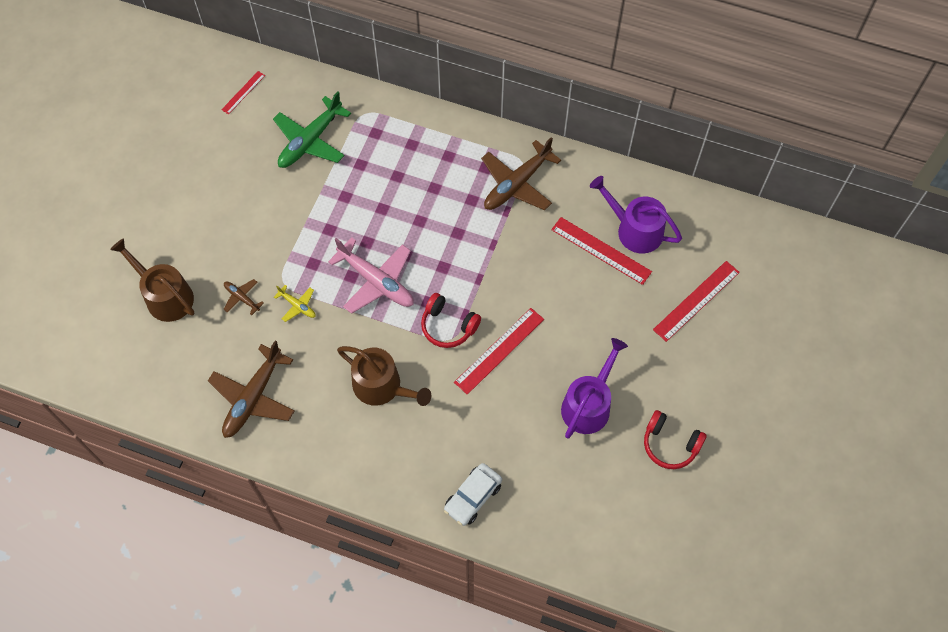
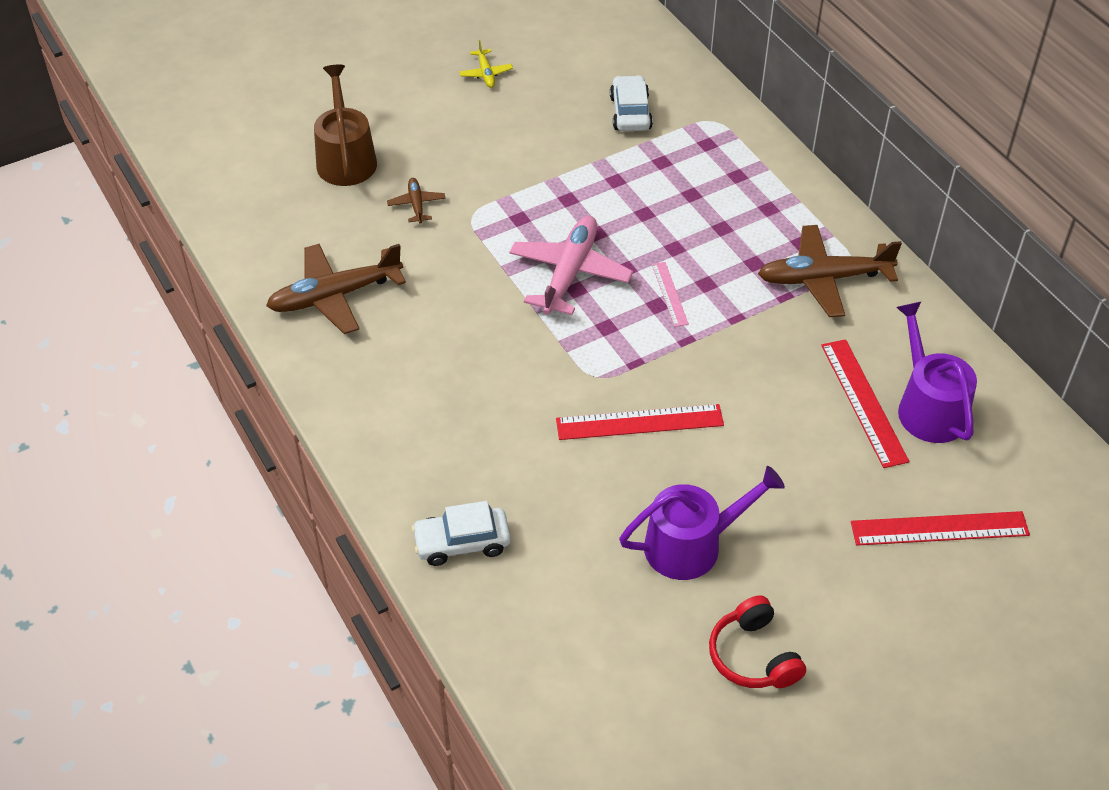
camera: 40 degrees right, 15 degrees down
red ruler [221,71,265,114] -> none
green plane [273,91,351,168] -> white car [610,75,653,131]
yellow plane [274,285,316,322] -> yellow plane moved to [459,40,513,88]
pink plane [328,238,414,314] -> pink plane turned 150 degrees counterclockwise [509,216,633,315]
brown watering can [337,346,431,406] -> none
red headphones [421,293,481,348] -> none
none -> pink ruler [652,262,689,327]

